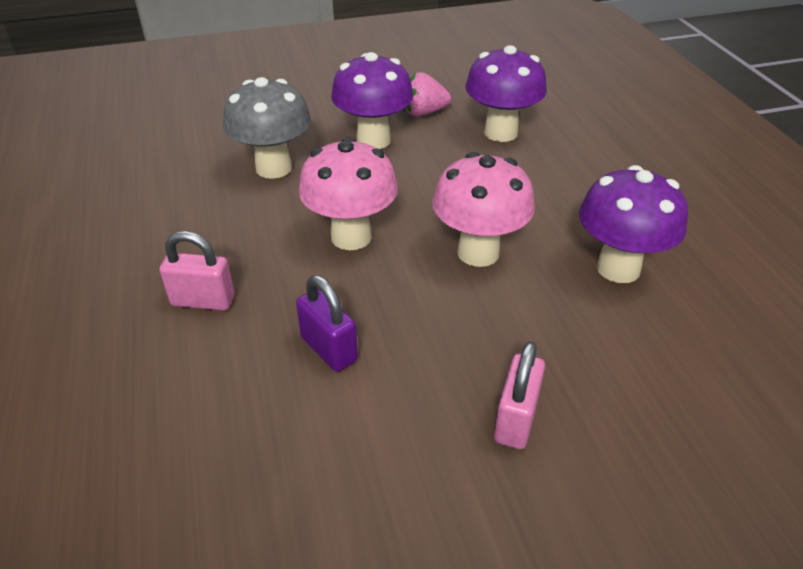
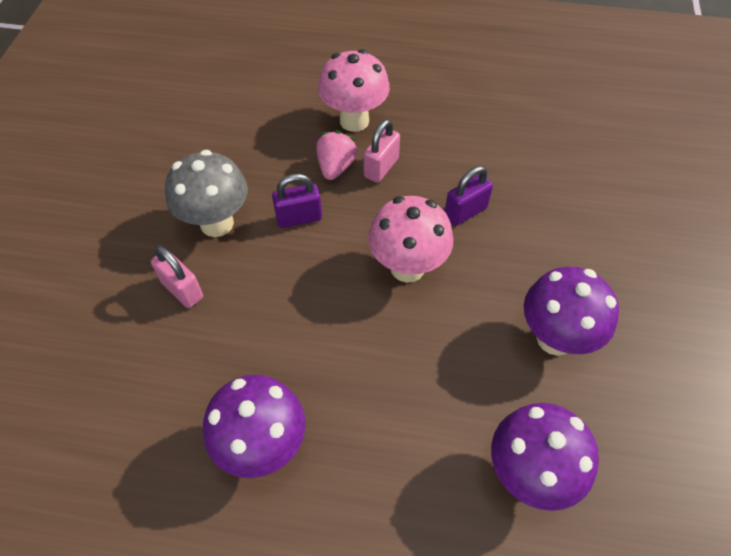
camera: 115 degrees right, 15 degrees up
grey mushroom [223,77,311,179] -> grey mushroom moved to [165,150,248,237]
pink strawberry [403,72,451,117] -> pink strawberry moved to [316,131,357,180]
pink mushroom [432,152,535,267] -> pink mushroom moved to [318,49,390,132]
none -> purple padlock [445,166,493,226]

